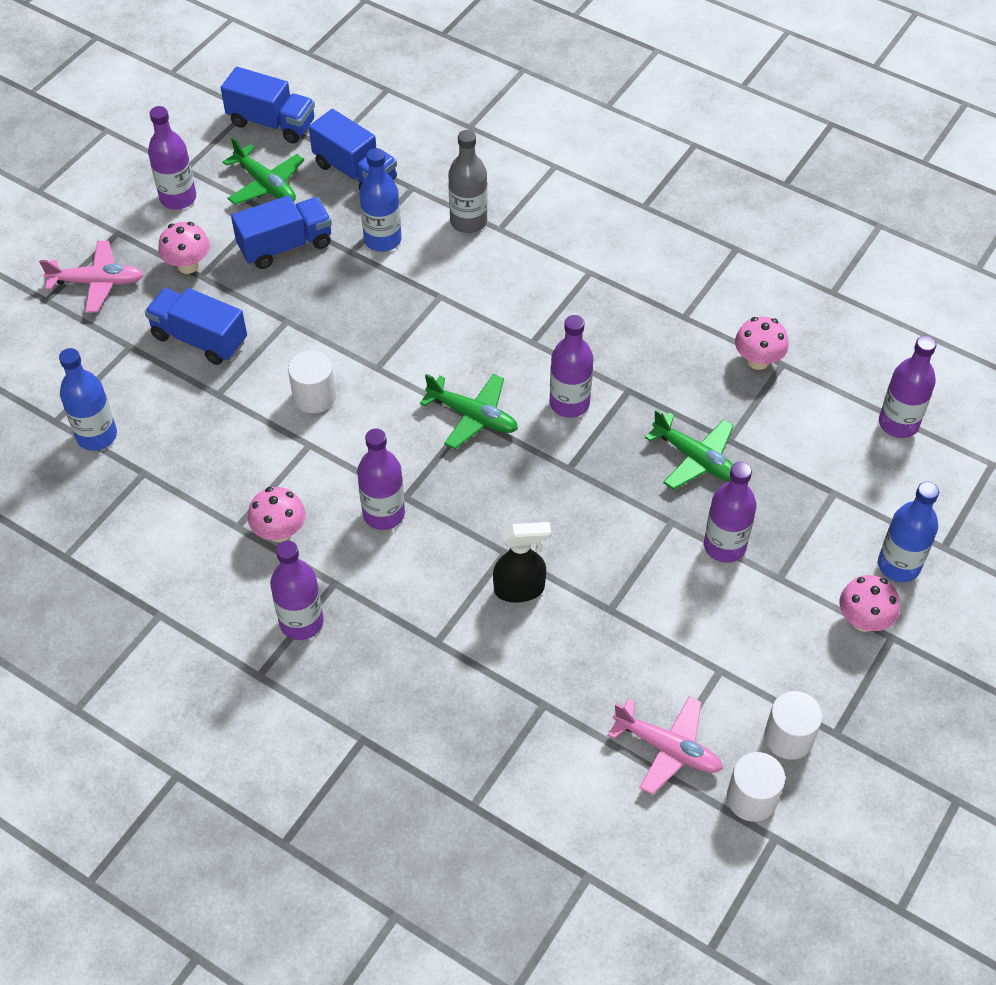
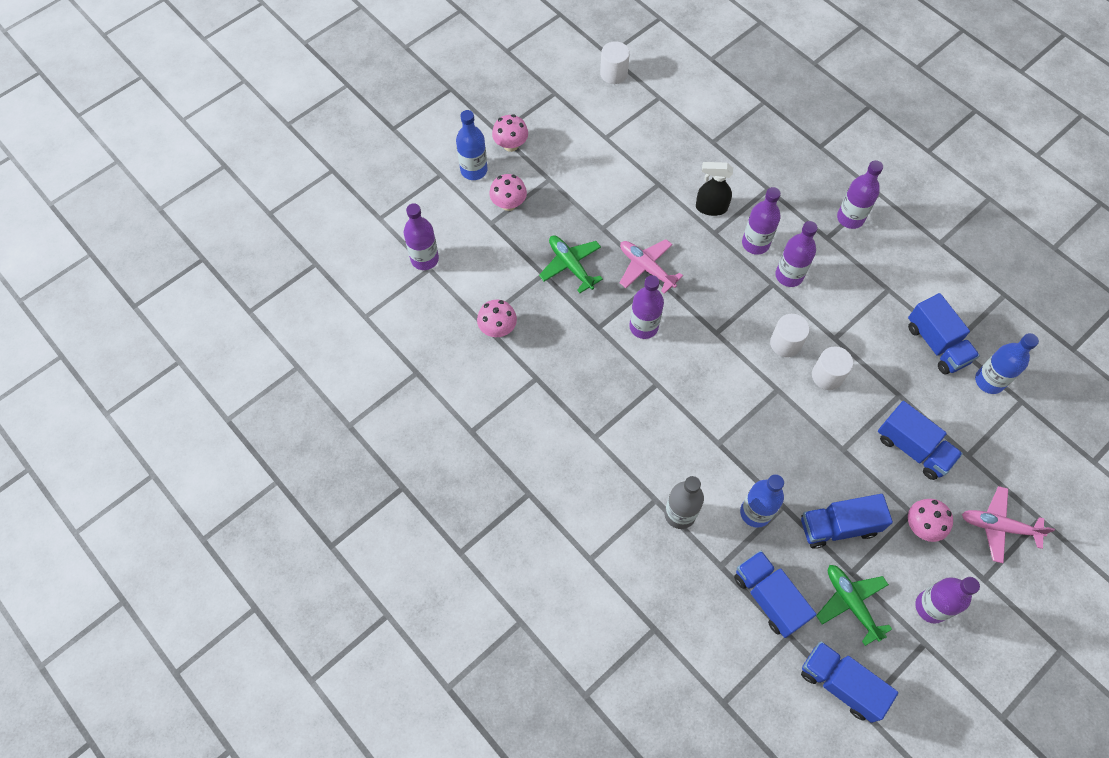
camera: 165 degrees left, 10 degrees up
pink mushroom [248,487,306,542] -> pink mushroom moved to [489,174,527,211]
green plane [420,374,518,449] -> none
pink plane [608,696,723,795] -> pink plane moved to [619,239,683,294]
purple bottle [704,462,757,563] -> purple bottle moved to [742,187,781,255]
white cylinder [764,691,823,760] -> white cylinder moved to [770,314,810,357]
none -> blue truck [908,293,980,374]

